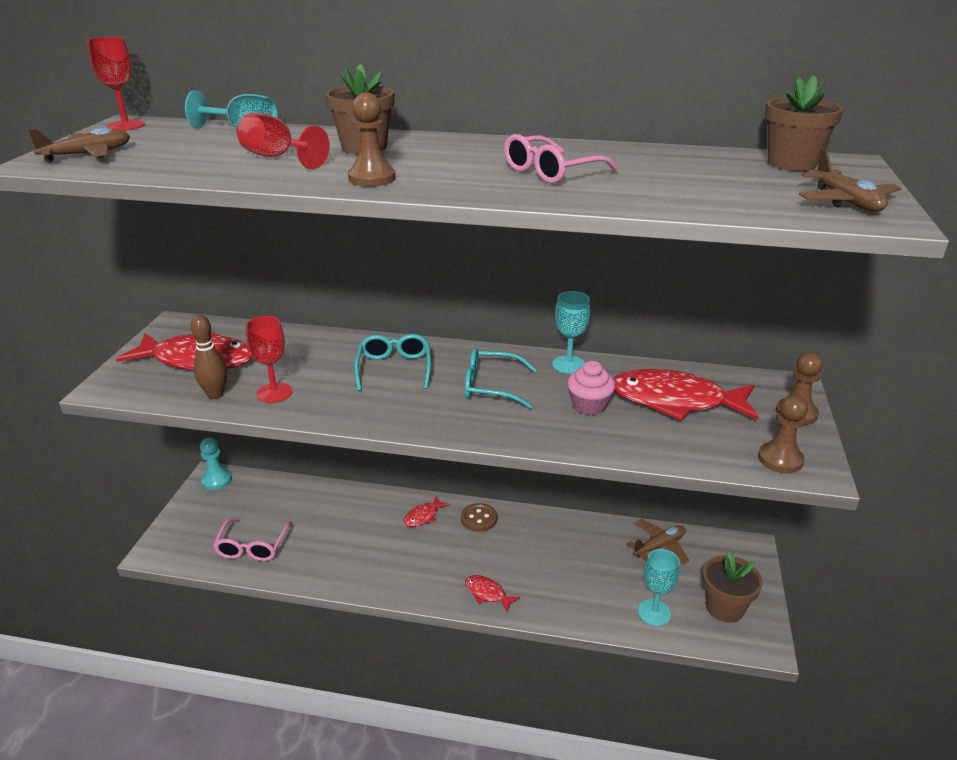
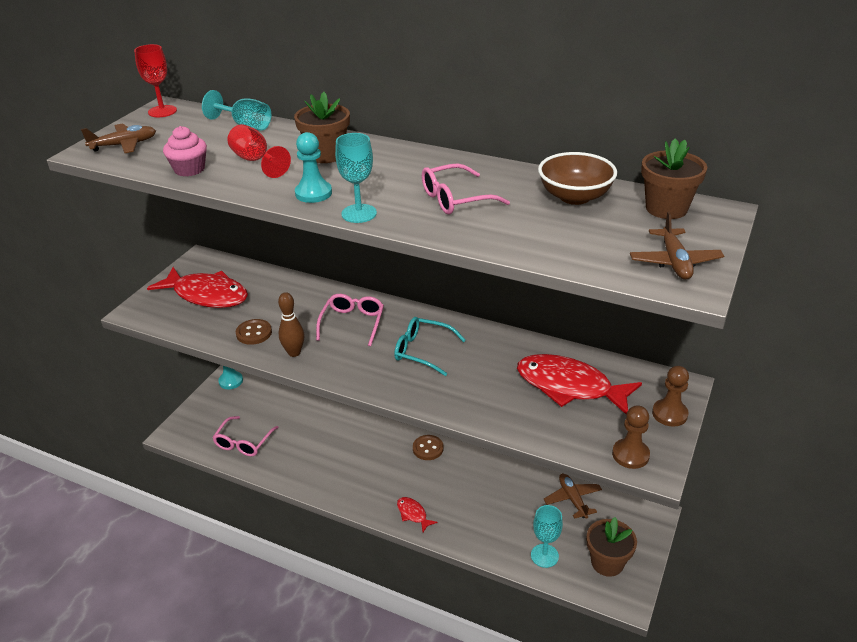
camera: 15 degrees right, 5 degrees up
brown bowling pin [191,315,227,399] -> brown bowling pin moved to [278,292,304,357]
red goblet [246,316,292,403] -> brown button [236,319,272,345]
brown pawn [348,93,396,187] -> turquoise pawn [295,132,332,203]
turquoise glasses [354,334,431,391] -> pink glasses [316,294,384,346]
red fish [404,495,450,527] -> none
turquoise goblet [552,291,590,374] -> turquoise goblet moved to [335,133,377,223]
pink cupcake [567,361,615,415] -> pink cupcake moved to [163,126,207,177]
brown plane [627,519,689,564] -> brown plane turned 90 degrees counterclockwise [544,473,602,519]
none -> brown bowl [538,152,617,205]

